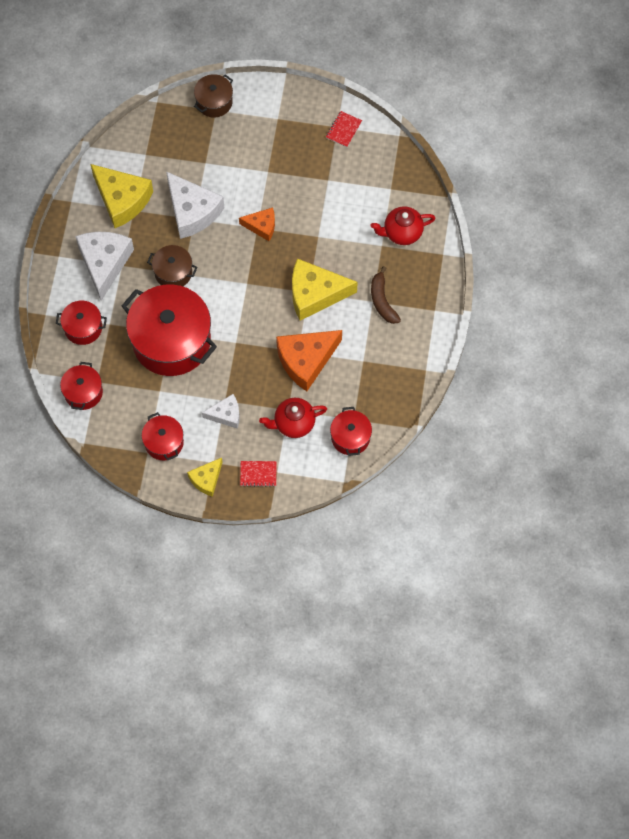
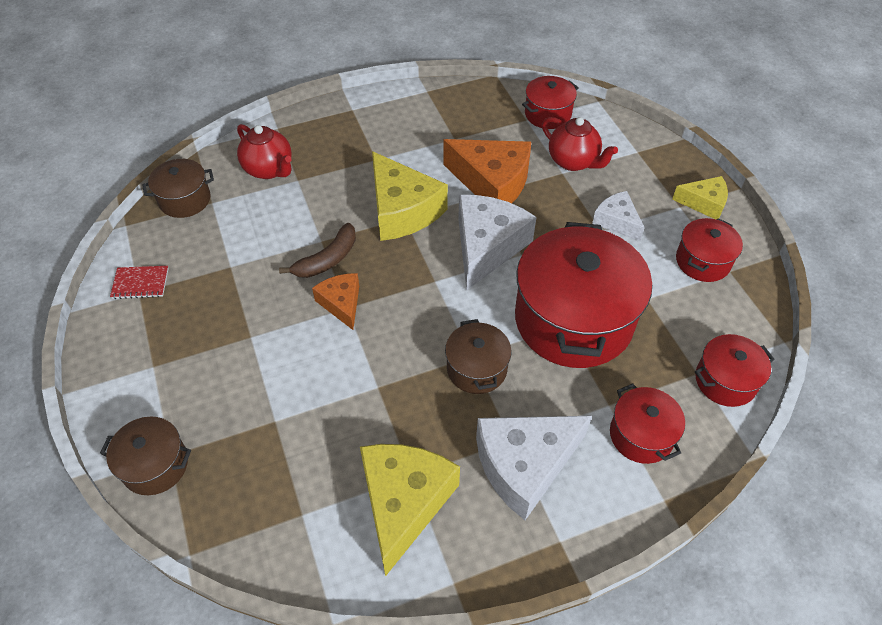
camera: 120 degrees left, 15 degrees down
white cheese [166,171,224,239] -> white cheese moved to [458,195,536,291]
red notebook [240,461,277,487] -> none
brown banana [371,266,401,324] -> brown banana moved to [279,223,356,278]
none -> brown pot [142,159,214,218]

